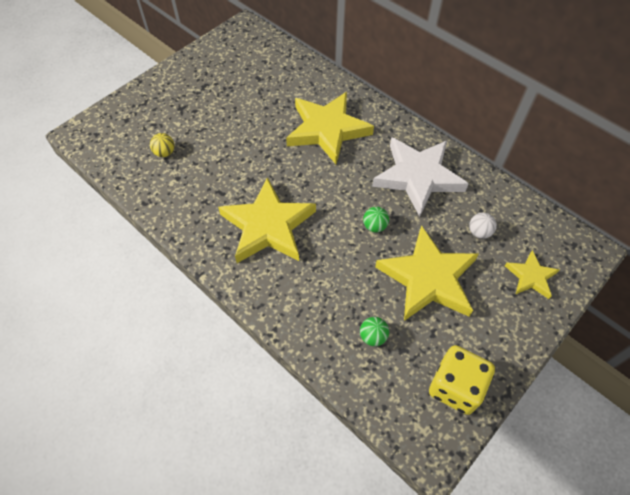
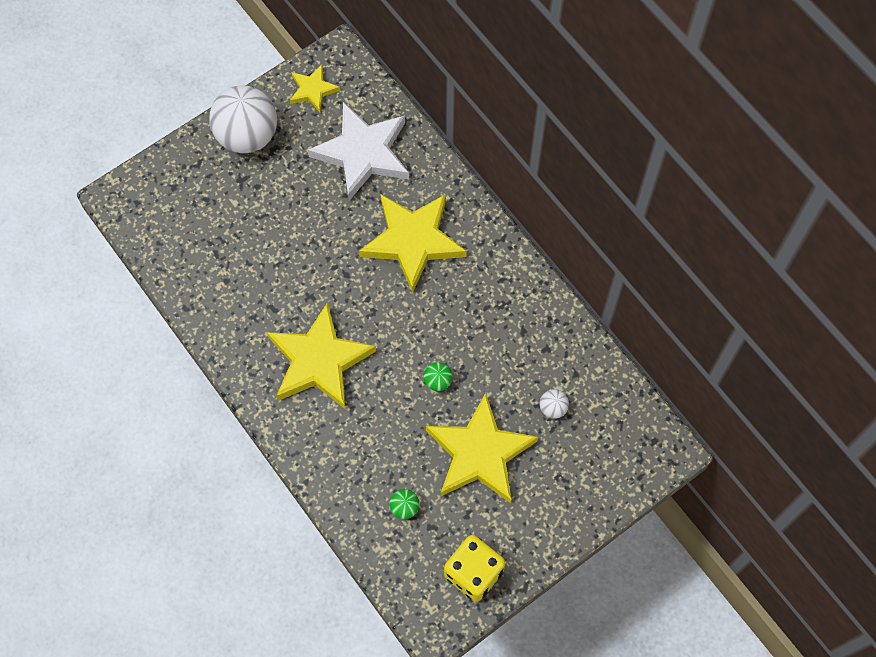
camera: 10 degrees right, 10 degrees up
yellow ball [150,133,174,157] -> none
white star [372,137,469,217] -> white star moved to [308,102,409,201]
yellow star [505,250,560,299] -> yellow star moved to [290,65,340,112]
none -> white ball [209,85,277,153]

